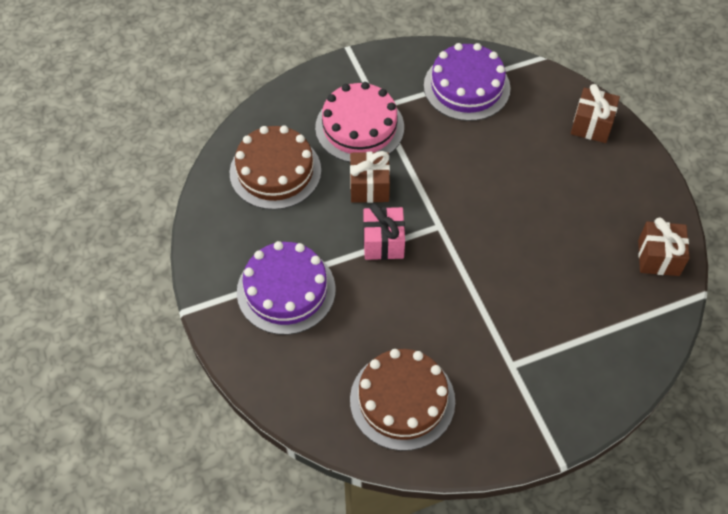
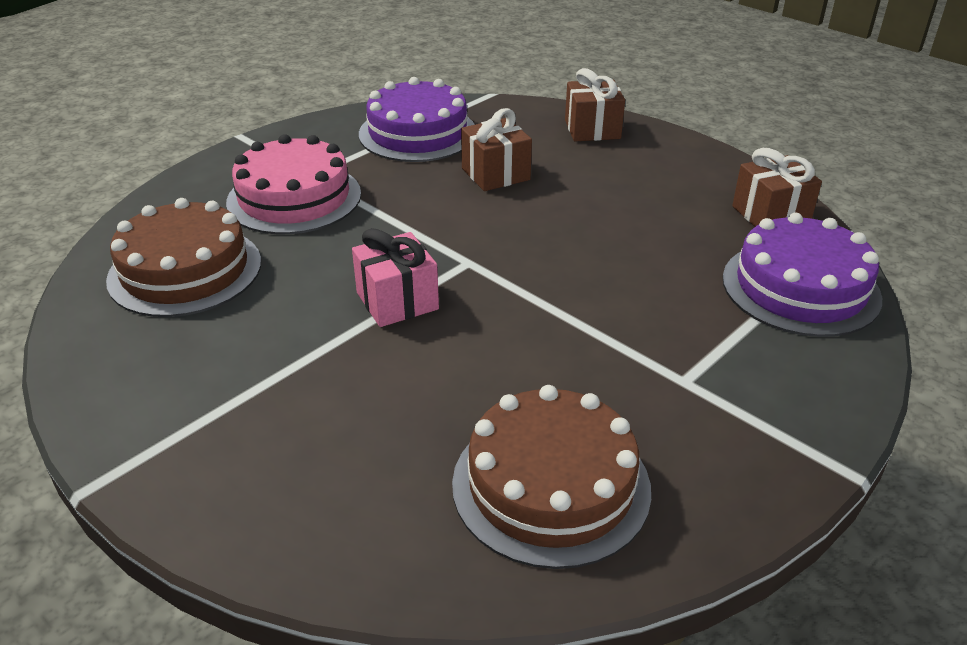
camera: 25 degrees left, 20 degrees down
purple cake [237,241,336,335] -> purple cake moved to [723,213,882,337]
brown gift [350,151,390,203] -> brown gift moved to [461,108,532,191]

